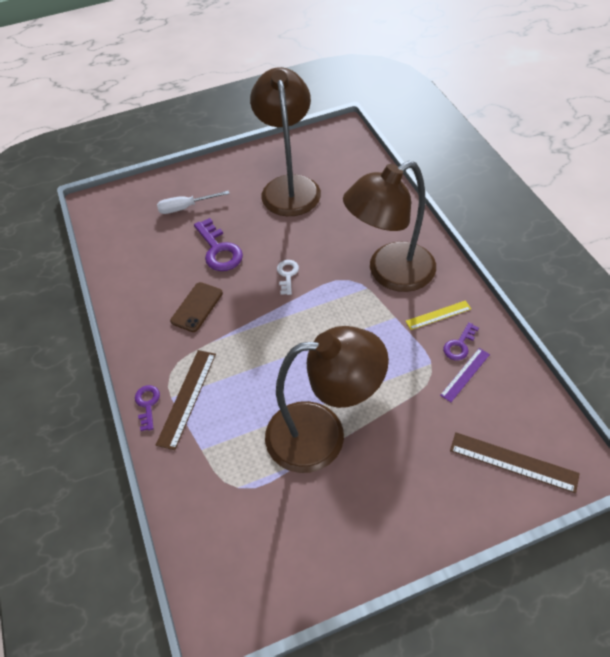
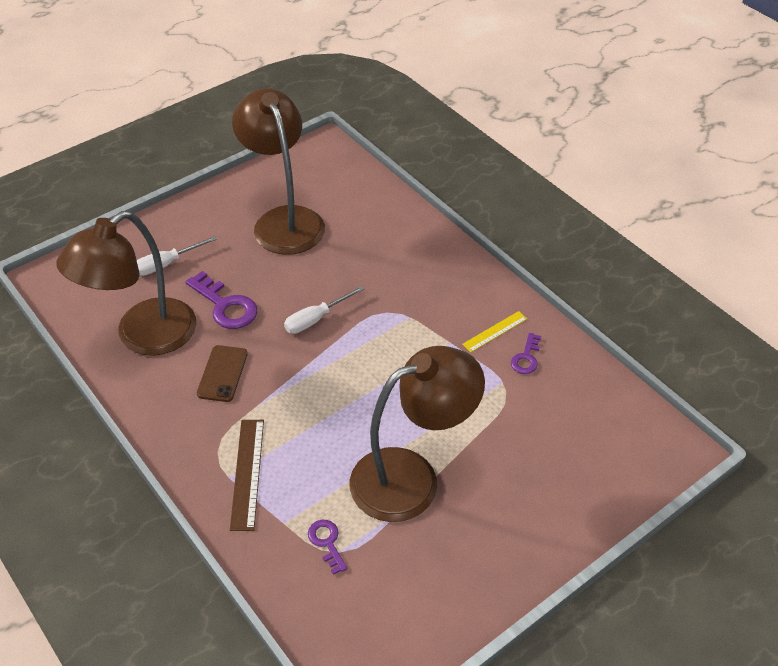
camera: 20 degrees left, 5 degrees down
purple key [135,385,160,431] -> purple key moved to [308,520,348,575]
white key [277,260,299,295] -> white screwdriver [284,286,364,334]
brown lamp [343,161,436,292] -> brown lamp moved to [56,211,196,356]
purple ruler [440,348,490,402] -> none
brown ruler [450,432,580,493] -> none

